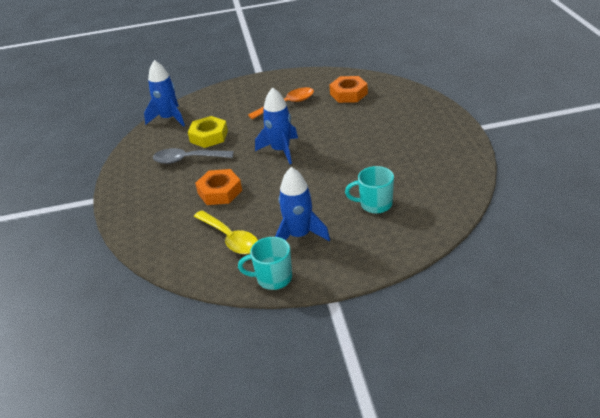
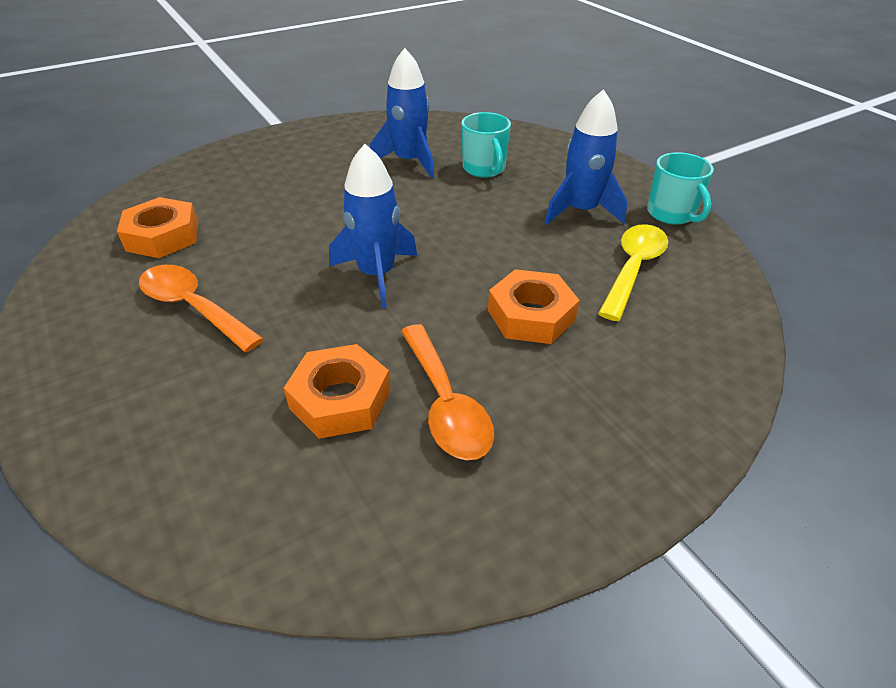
camera: 115 degrees left, 5 degrees up
blue rocket [144,60,185,127] -> blue rocket moved to [370,48,434,178]
grey spoon [153,148,233,164] -> orange spoon [401,324,494,460]
yellow nut [188,116,228,148] -> orange nut [284,344,390,439]

